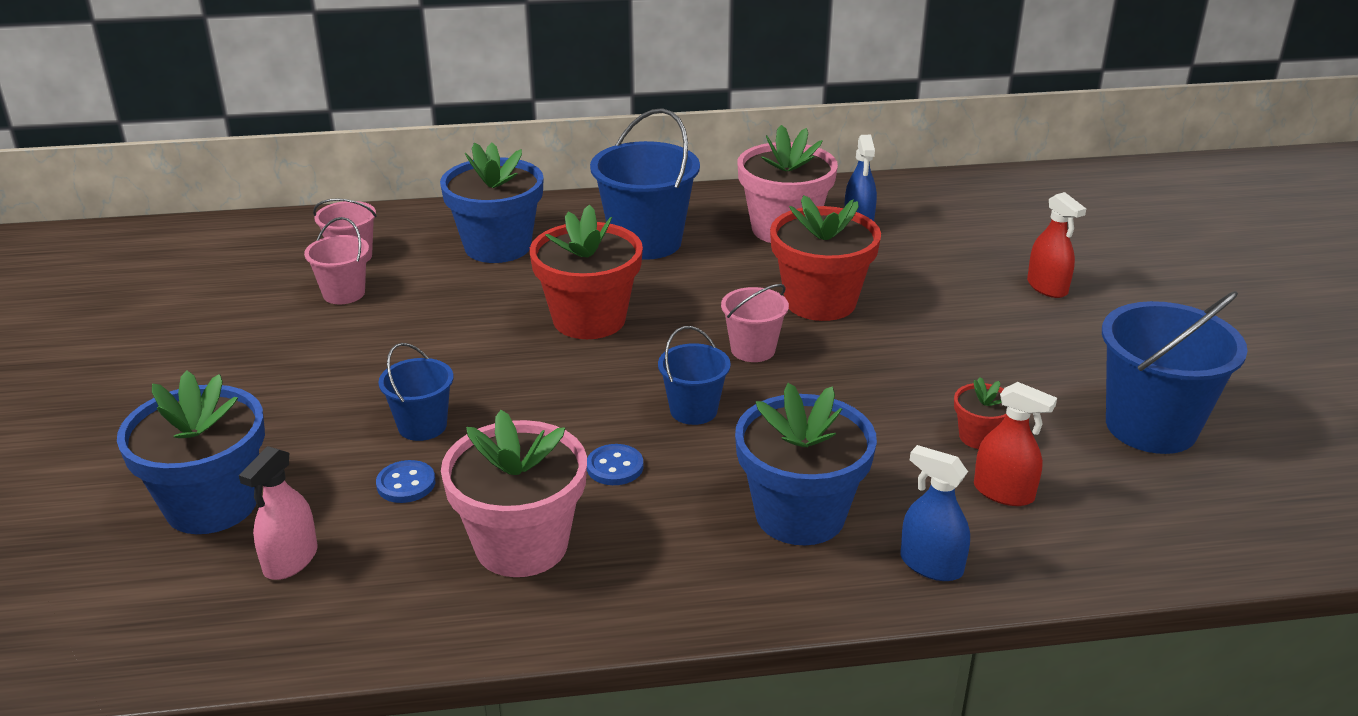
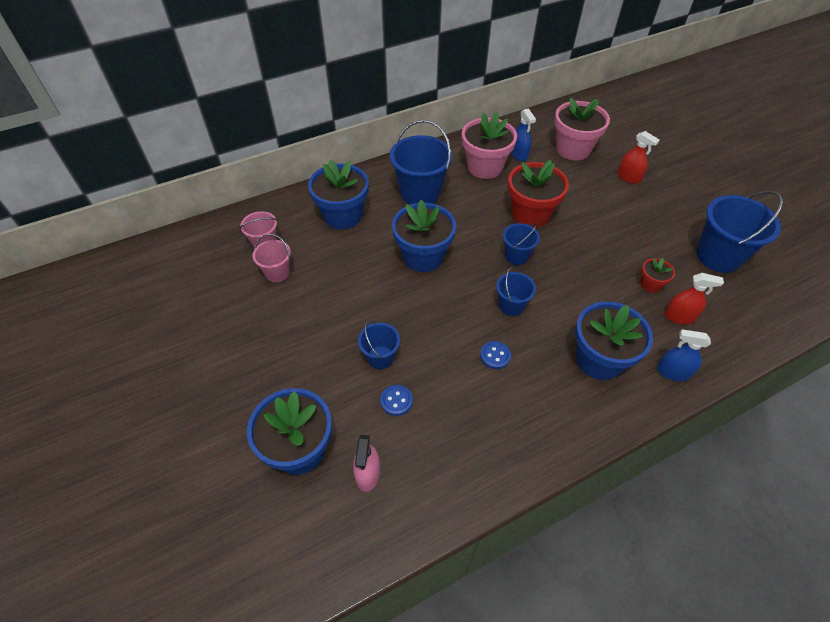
camera: 20 degrees left, 20 degrees up
pink flower pot [441,410,587,577] -> pink flower pot moved to [554,98,610,160]
red flower pot [530,204,643,339] -> blue flower pot [392,200,456,272]
pink bucket [721,284,789,362] -> blue bucket [503,223,540,265]

